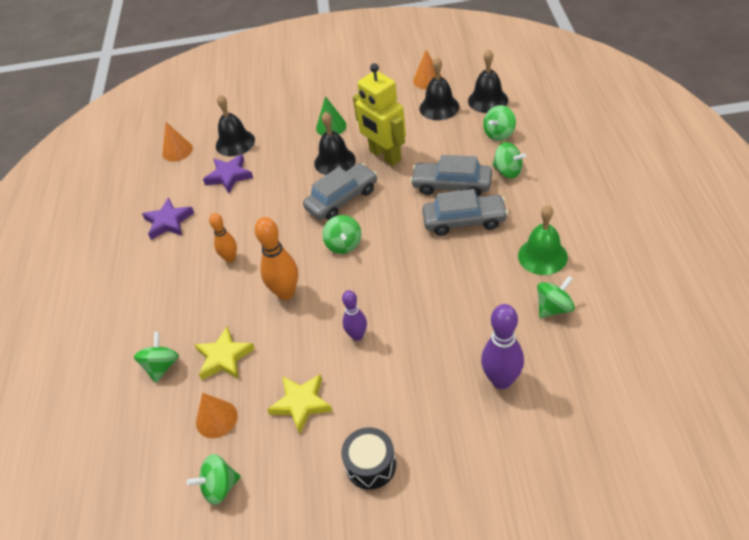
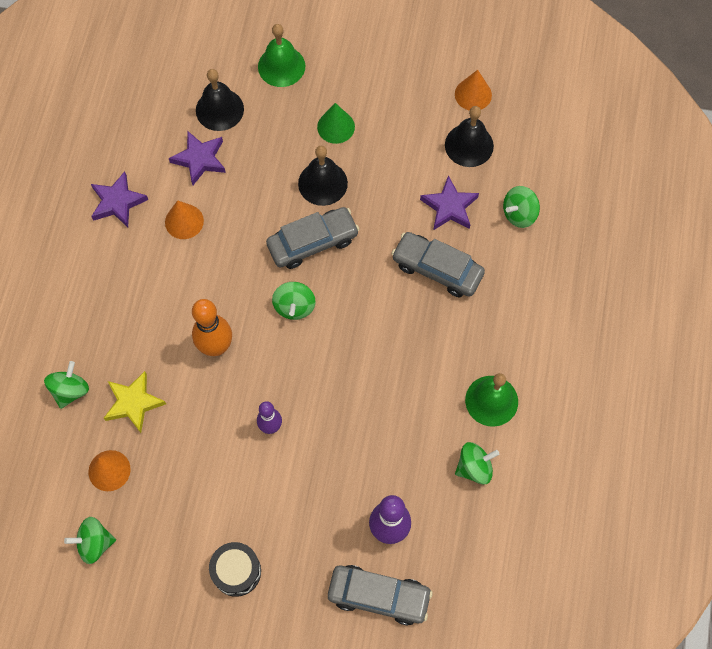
camera: 10 degrees right, 20 degrees up
orange cone [162,122,193,162] -> orange cone moved to [165,200,204,239]
orange bowling pin [209,213,237,263] -> none
yellow star [267,374,333,434] -> none
yellow robot [353,63,406,166] -> none
grey car [422,189,508,236] -> grey car moved to [328,565,433,625]
black bell [468,49,508,113] -> none
green spinning top [492,142,526,179] -> none
none -> green bell [258,24,305,87]
none -> purple star [420,175,479,230]

